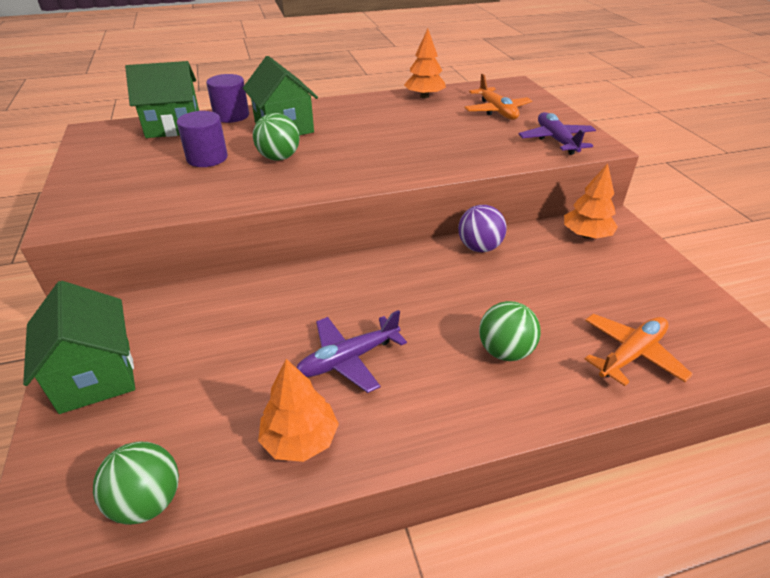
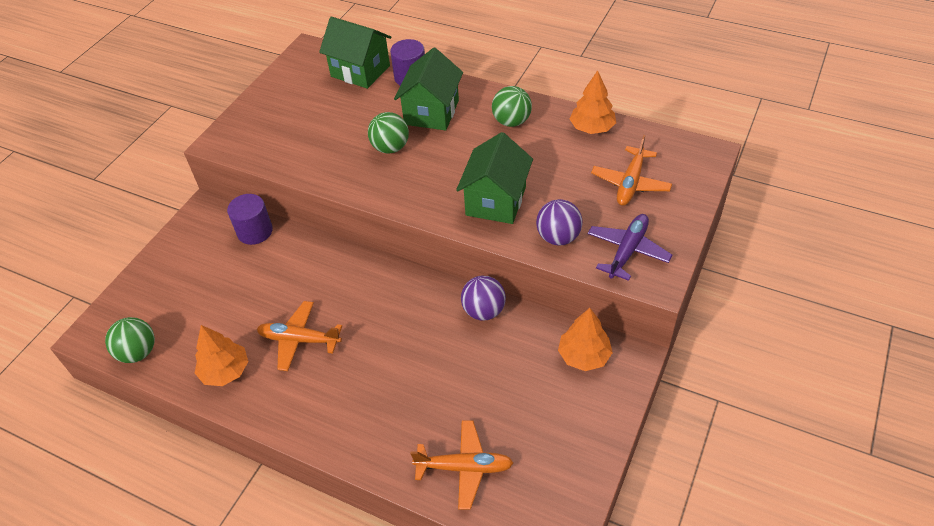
camera: 45 degrees right, 10 degrees up
green house [23,281,135,414] -> green house moved to [456,132,533,224]
purple cylinder [177,111,228,167] -> purple cylinder moved to [227,194,273,245]
purple plane [296,310,407,393] -> orange plane [257,301,342,371]
green ball [479,301,541,361] -> green ball moved to [492,86,532,127]
none -> purple ball [536,199,583,246]

